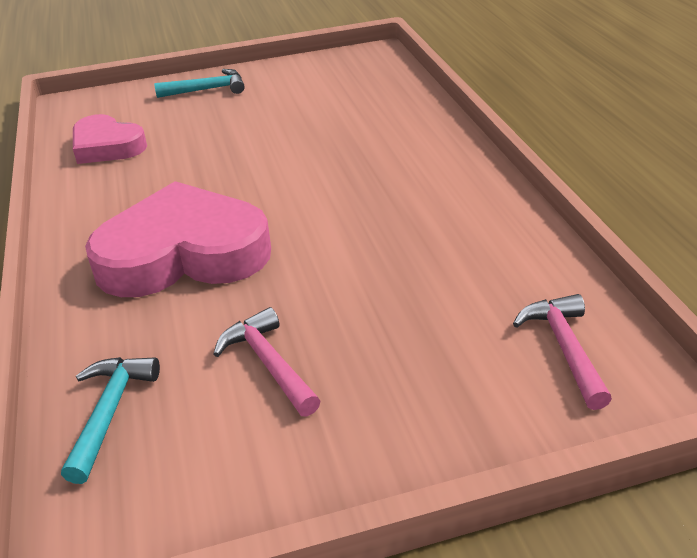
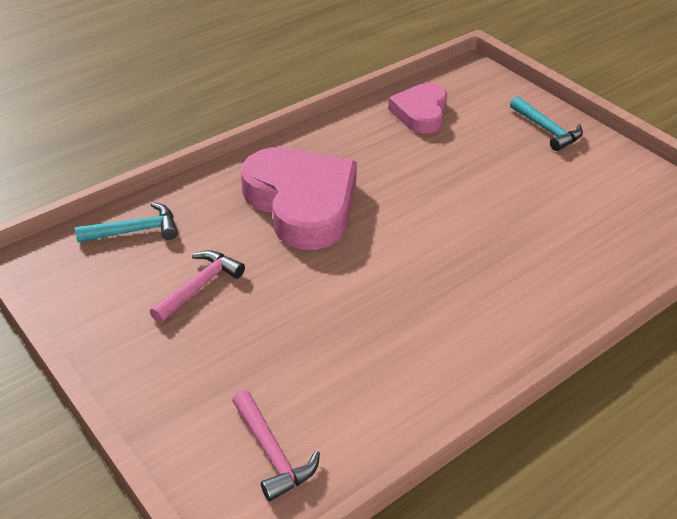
camera: 65 degrees right, 5 degrees up
pink hammer [513,294,612,410] -> pink hammer turned 90 degrees clockwise [232,390,320,501]

